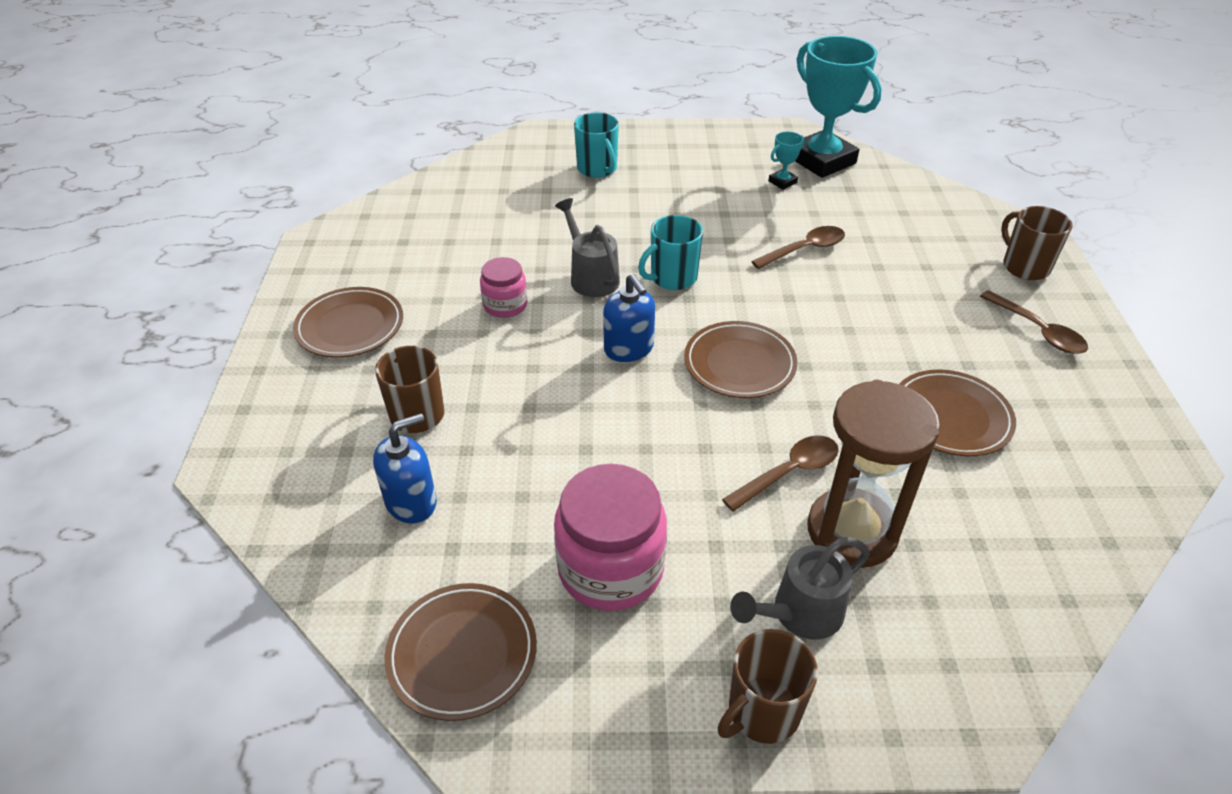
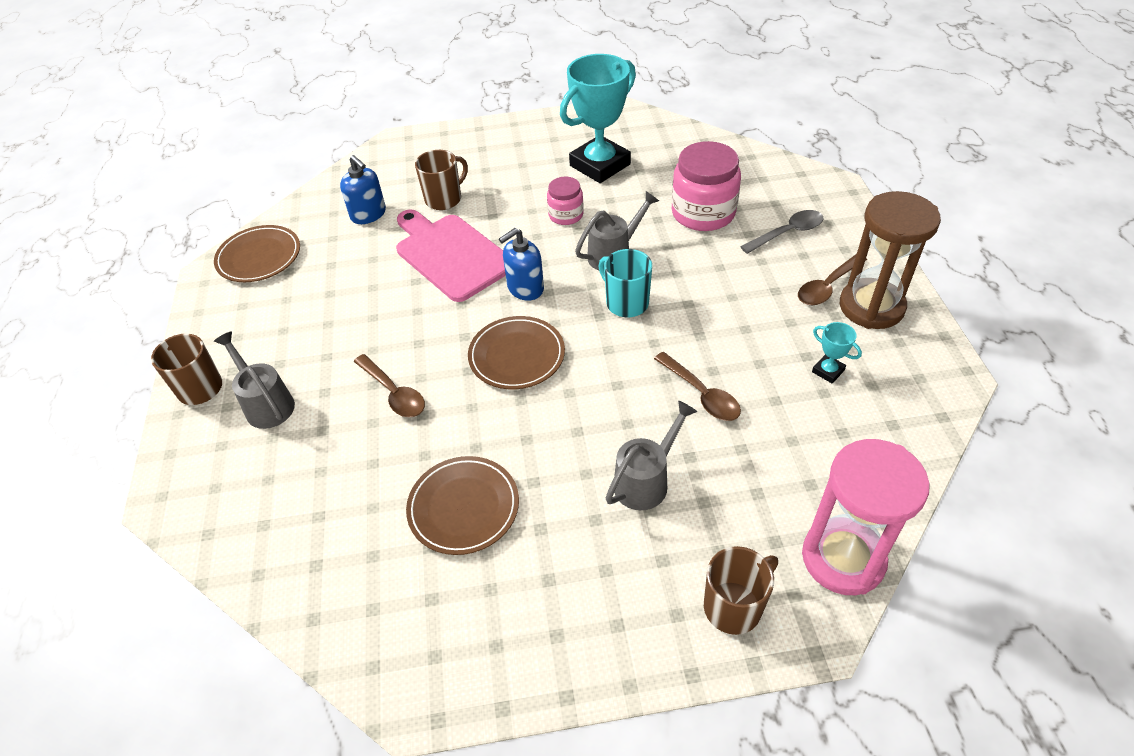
camera: 85 degrees right, 5 degrees up
brown plate [293,287,403,358] -> none
pink jar [554,464,667,611] -> pink jar moved to [672,141,741,231]
turquoise mug [574,112,619,178] -> grey spoon [740,210,824,254]
turquoise trophy [795,36,882,178] -> turquoise trophy moved to [560,54,636,183]
brown hourglass [807,380,940,568] -> brown hourglass moved to [840,191,941,329]
brown spoon [980,290,1088,354] -> brown spoon moved to [798,254,867,305]
none -> pink cutting board [396,209,506,302]
none -> grey watering can [606,401,697,510]
none -> pink hourglass [802,439,930,595]

